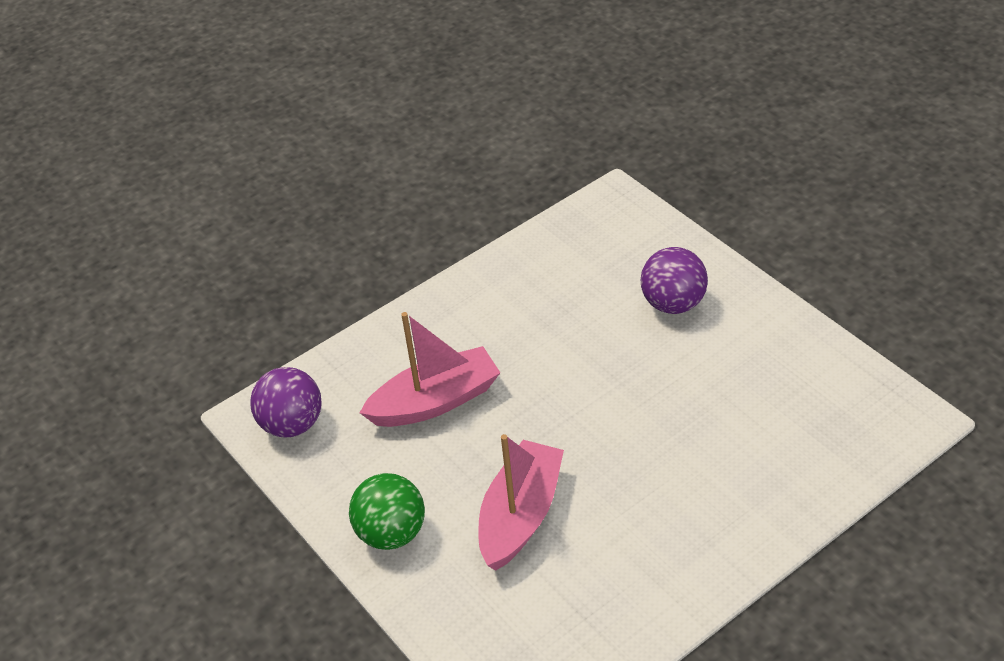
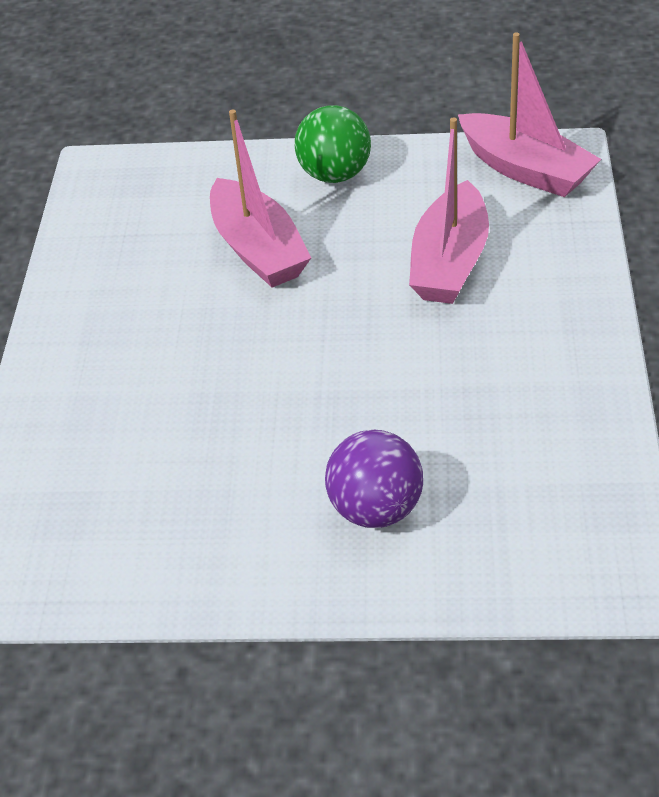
camera: 130 degrees right, 0 degrees up
purple ball [250,367,322,437] -> pink boat [458,32,601,197]

